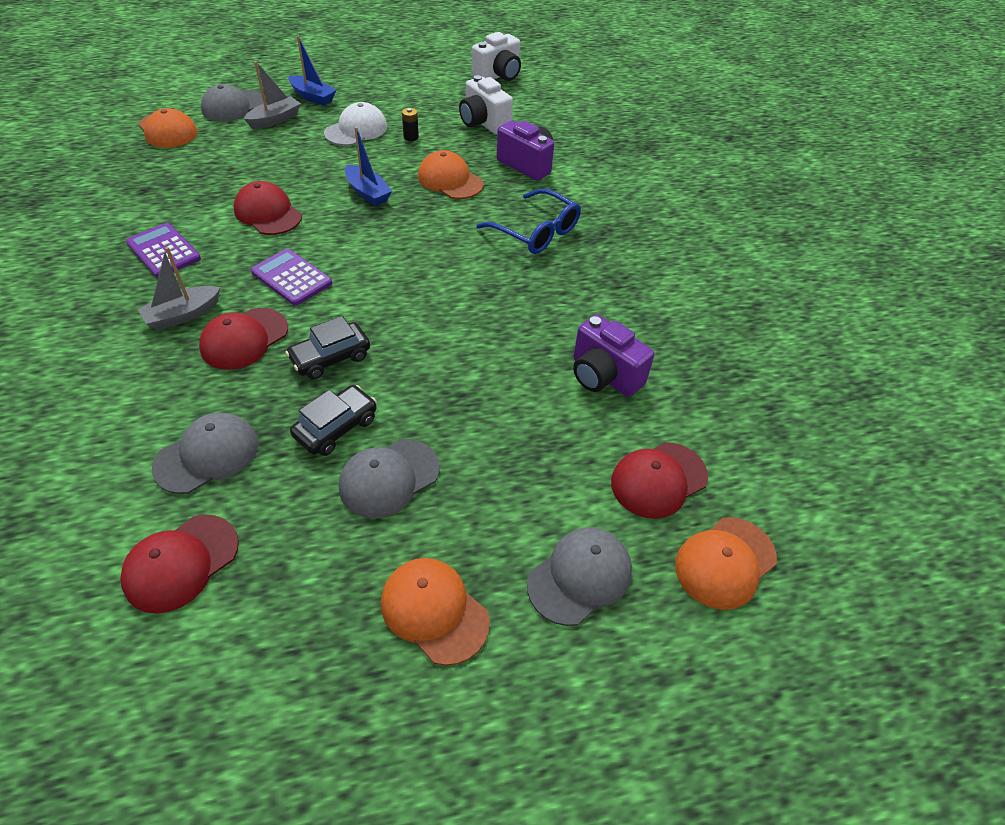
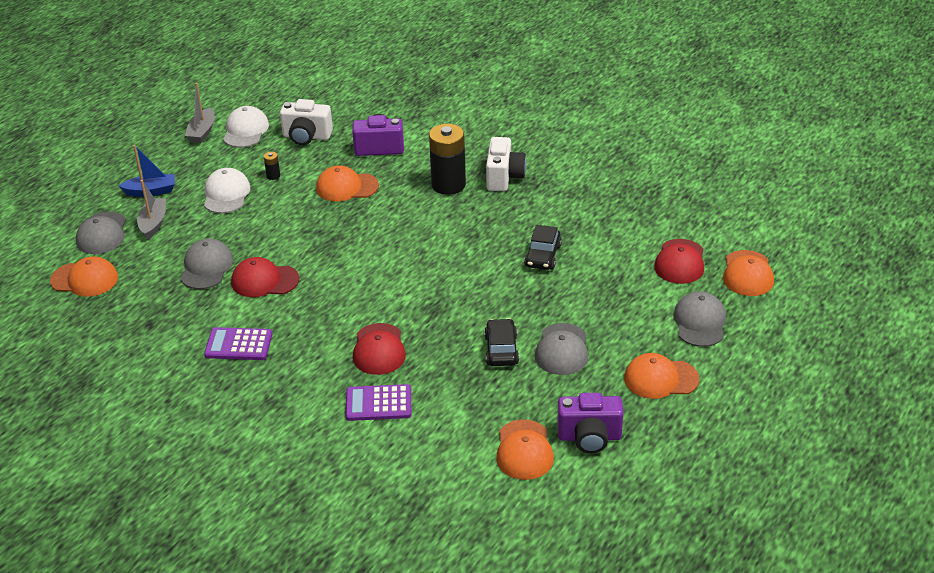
camera: 40 degrees left, 10 degrees down
red cap [120,514,239,613] -> orange cap [496,419,554,480]
grey boat [138,247,220,330] -> grey boat moved to [185,83,215,143]
grey cap [152,413,259,494] -> grey cap moved to [181,239,233,289]
purple calculator [251,249,332,306] -> purple calculator moved to [345,384,411,421]
black car [285,316,370,379] -> black car moved to [524,225,562,270]
blue boat [345,127,392,206] -> none
white camera [472,32,521,81] -> white camera moved to [486,137,527,191]
blue glasses [476,189,581,254] -> black battery [429,124,466,195]
purple camera [573,314,654,397] -> purple camera moved to [557,393,623,453]
none -> white cap [223,106,269,148]

